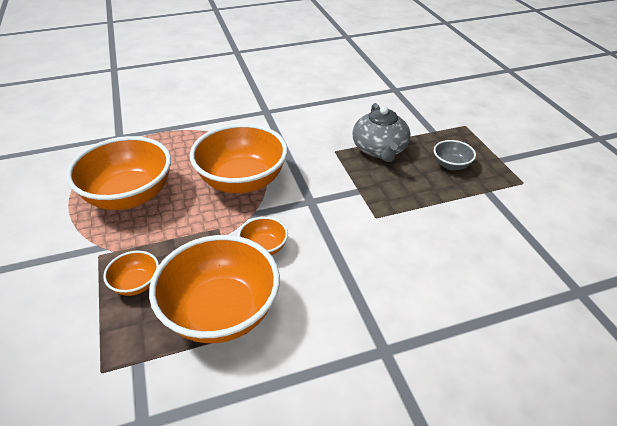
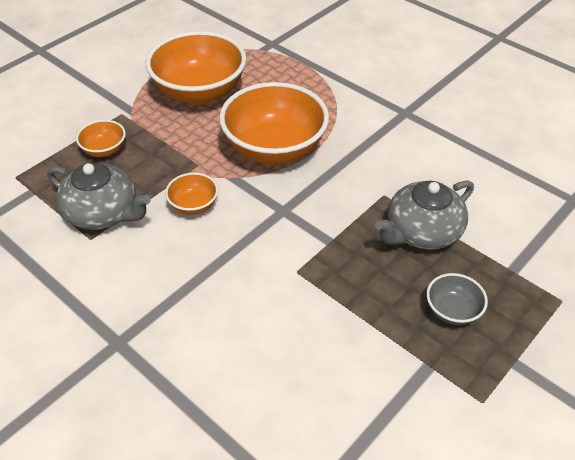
camera: 60 degrees right, 5 degrees up
orange bowl [149,235,280,343] -> grey teapot [47,163,151,230]

